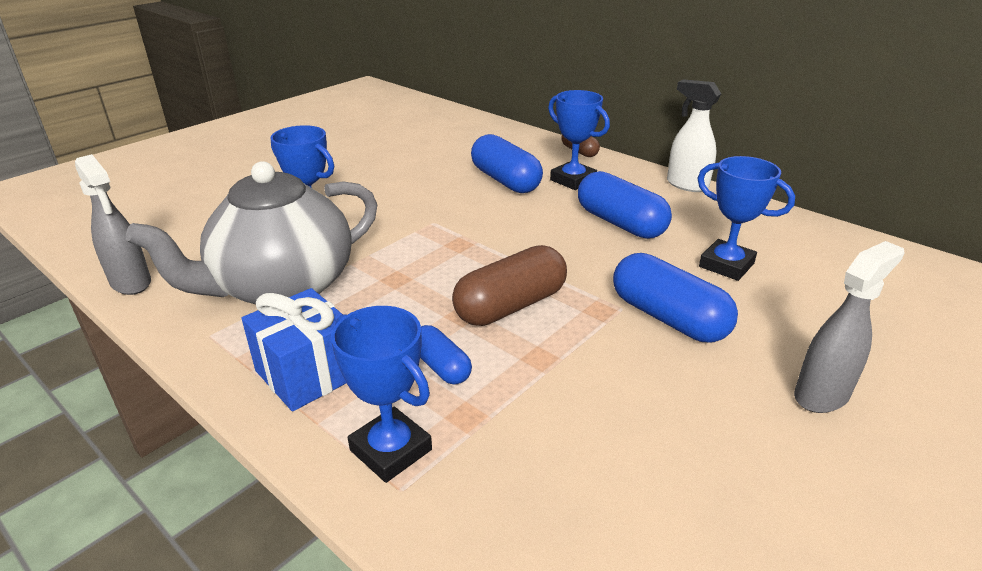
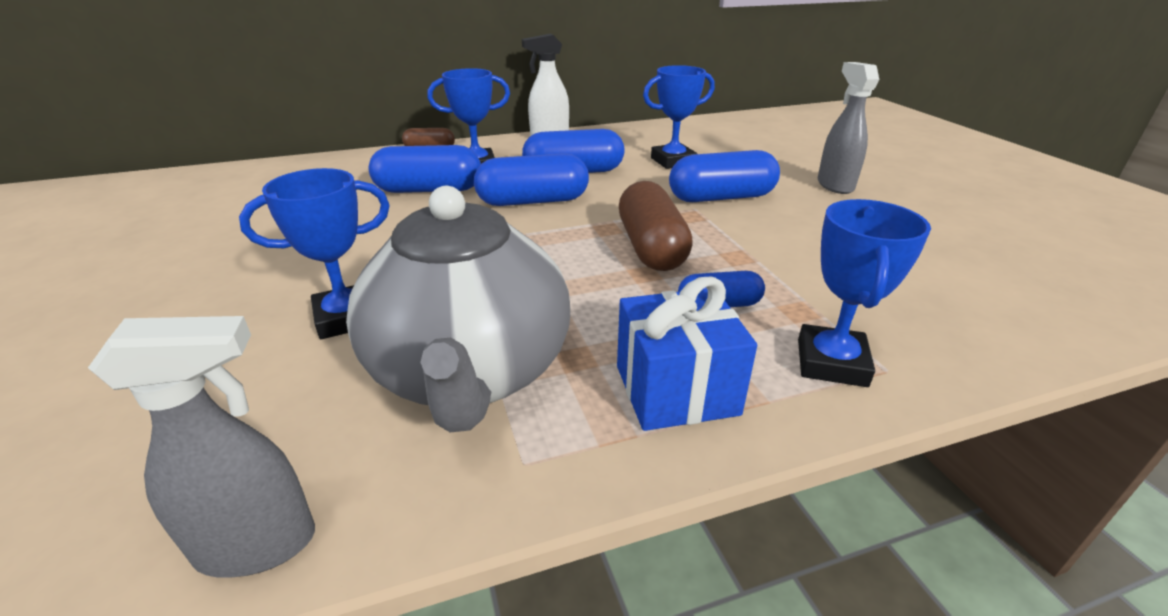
camera: 60 degrees left, 0 degrees up
blue trophy [331,306,432,483] -> blue trophy turned 60 degrees counterclockwise [798,199,931,387]
none -> blue capsule [474,153,589,206]

